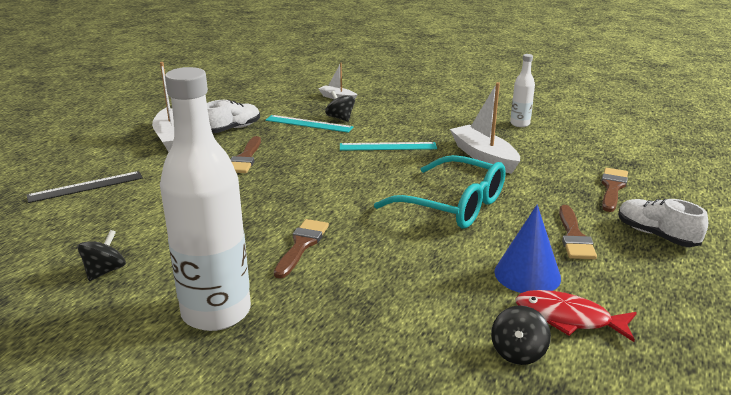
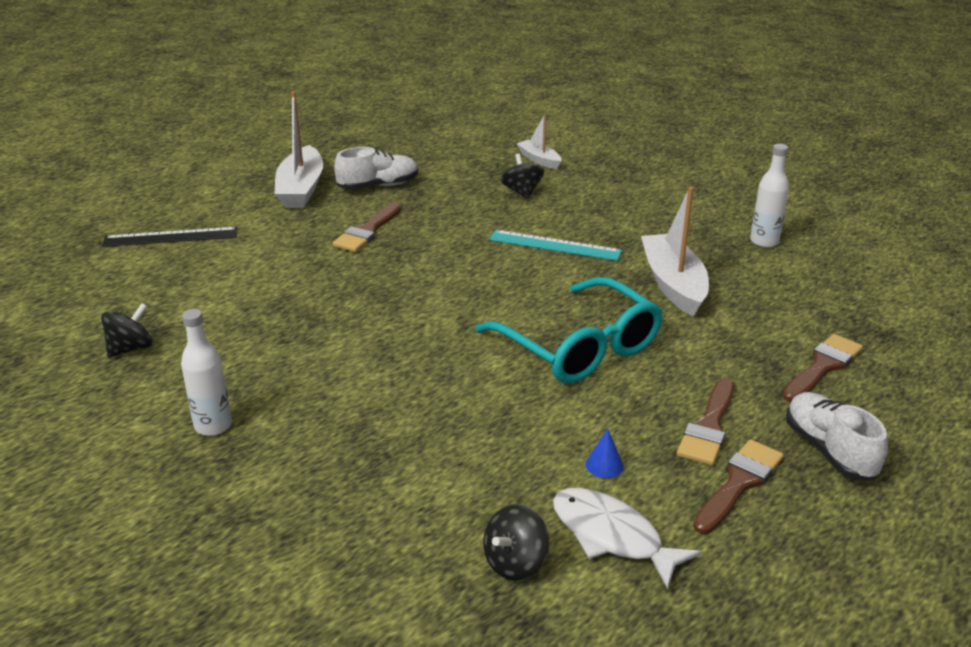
camera: 20 degrees right, 5 degrees up
white bottle [160,67,251,331] -> white bottle [181,309,232,436], size x0.46
turquoise ruler [265,115,353,133] -> none
brown brush [274,219,329,278] -> brown brush moved to [693,439,784,534]
blue cone [494,204,561,293] -> blue cone [586,429,624,478], size x0.44
red fish [515,290,637,342] -> white fish [553,488,701,589]

